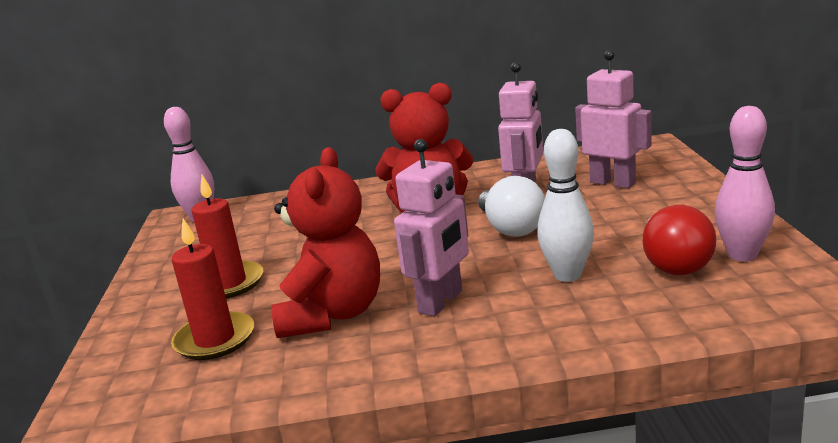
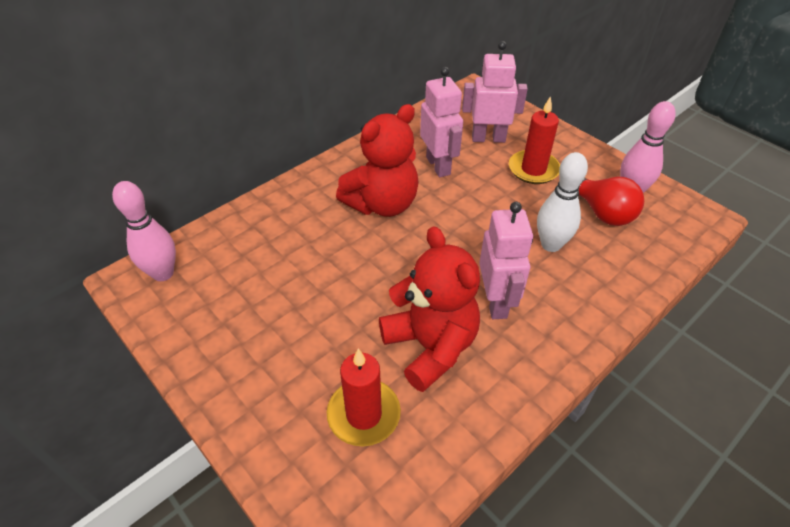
camera: 40 degrees left, 25 degrees up
red candle [192,175,263,299] -> red candle moved to [509,96,560,184]
white light bulb [478,176,545,237] -> none

